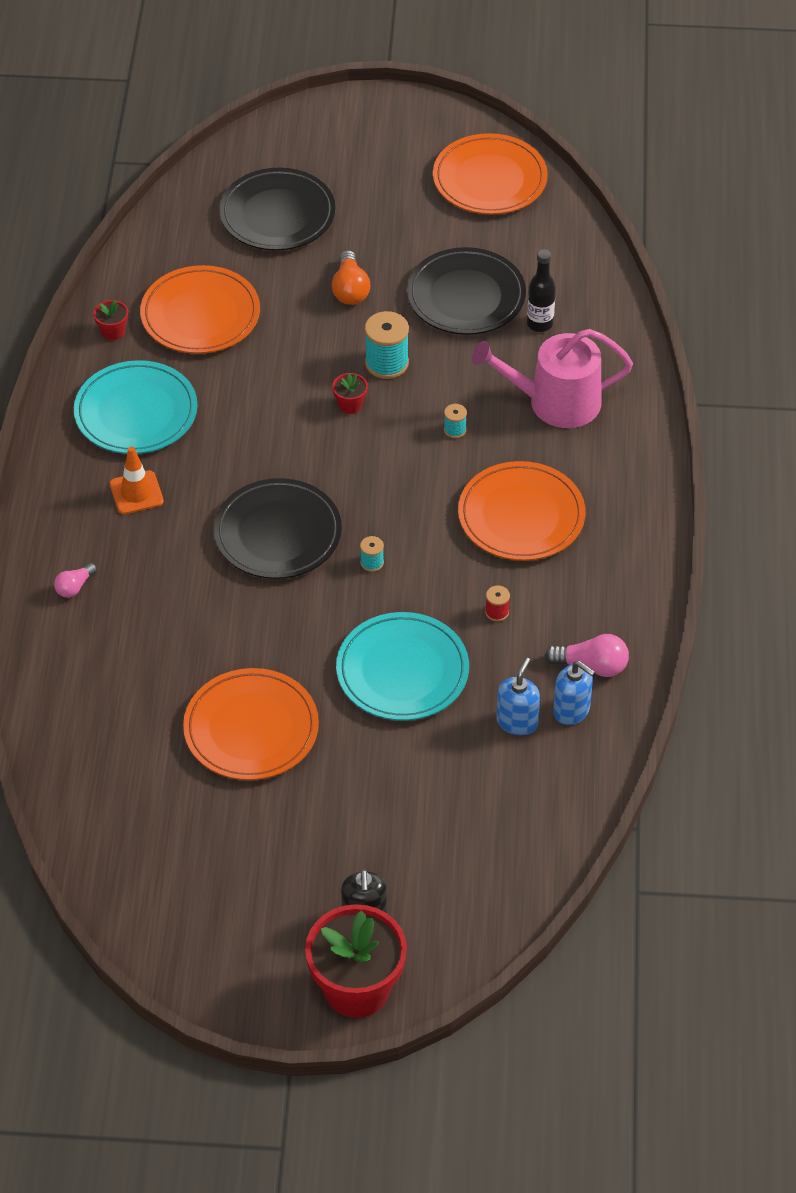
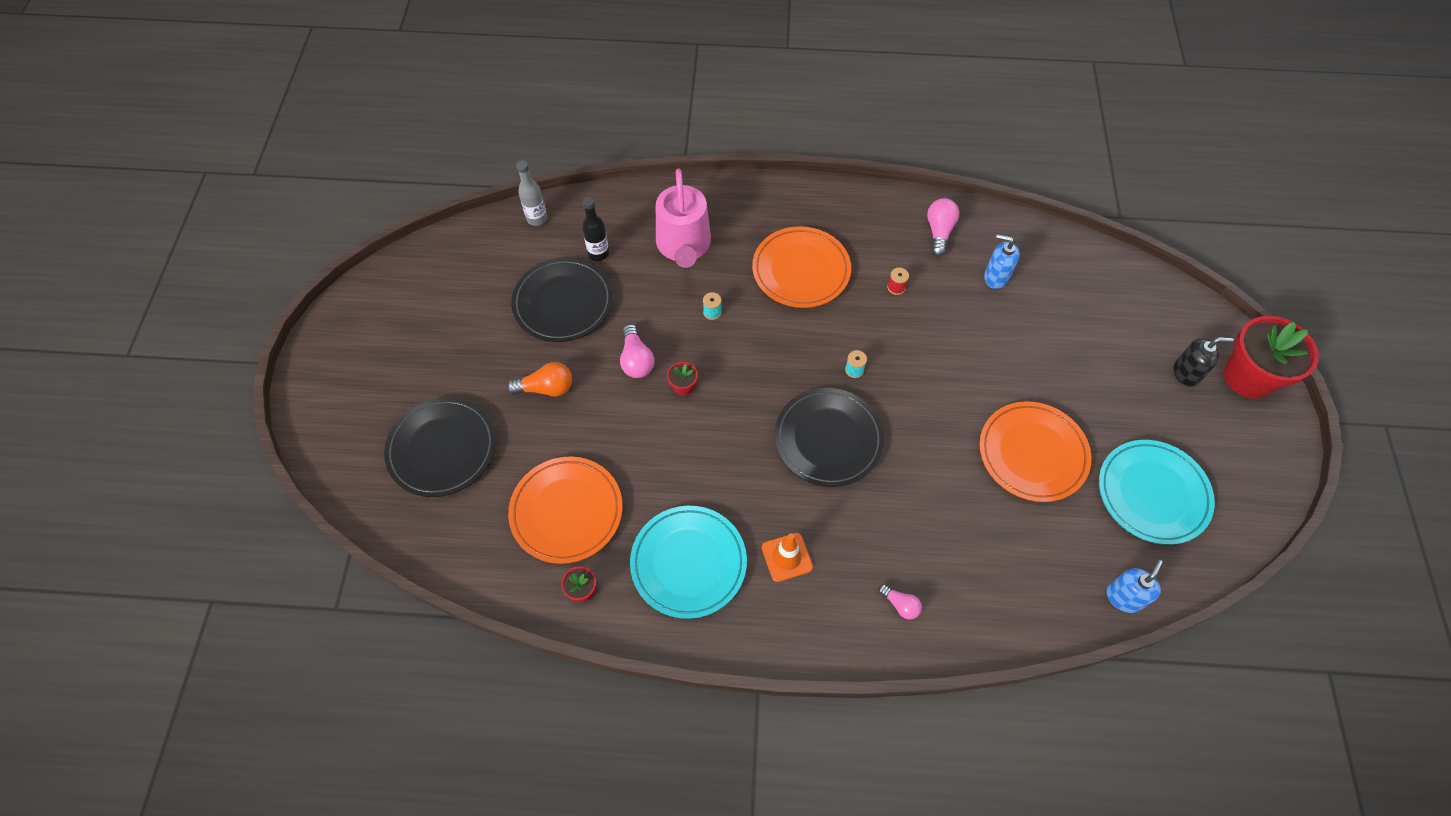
camera: 90 degrees left, 10 degrees up
turquoise plate [336,612,469,721] -> turquoise plate moved to [1099,440,1215,545]
turquoise spool [365,311,409,379] -> pink light bulb [620,324,654,378]
orange plate [433,133,548,215] -> none
blue soap dispenser [553,661,595,725] -> blue soap dispenser moved to [1107,560,1163,613]
none -> grey bottle [516,160,547,226]

